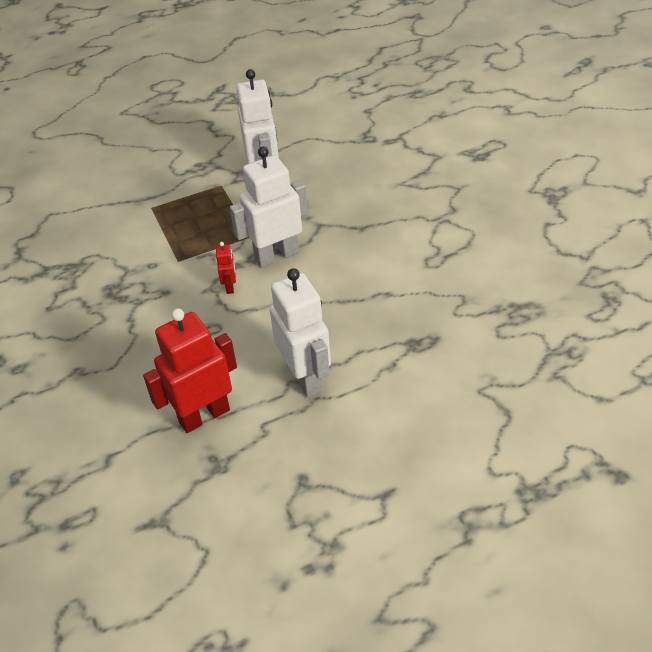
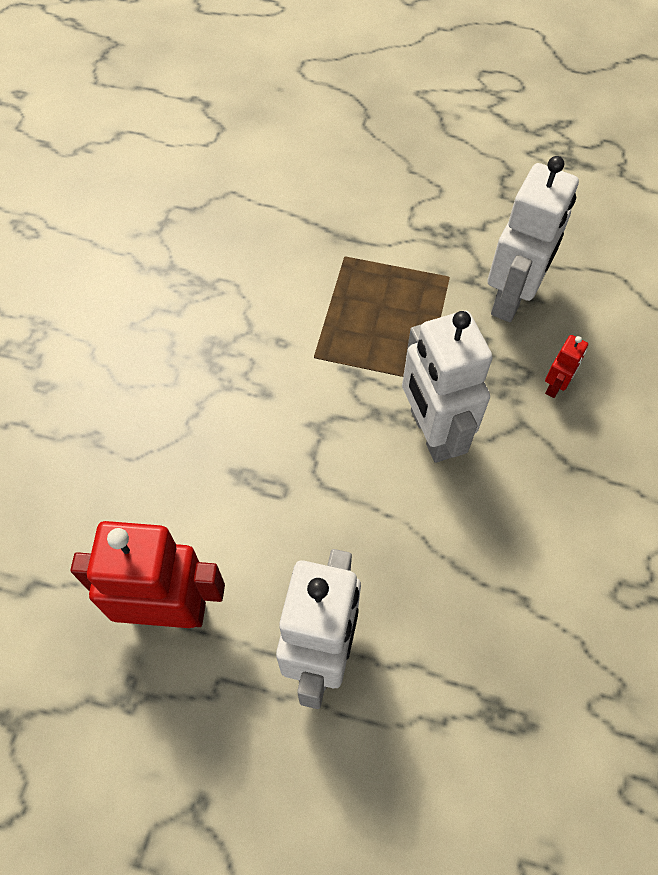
camera: 35 degrees right, 15 degrees up
red robot [216,242,236,294] -> red robot moved to [545,335,588,398]
white robot [230,147,308,268] -> white robot turned 120 degrees counterclockwise [402,311,493,463]

